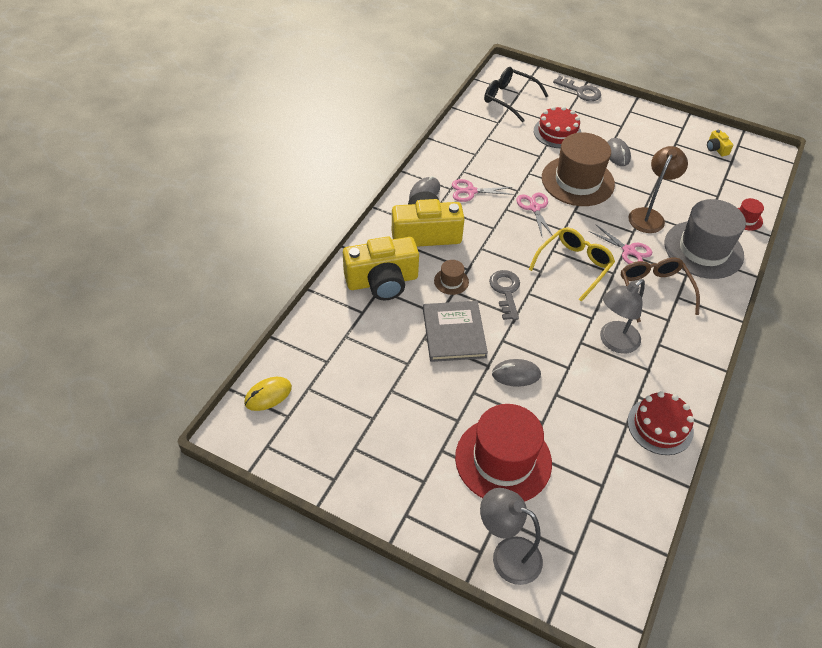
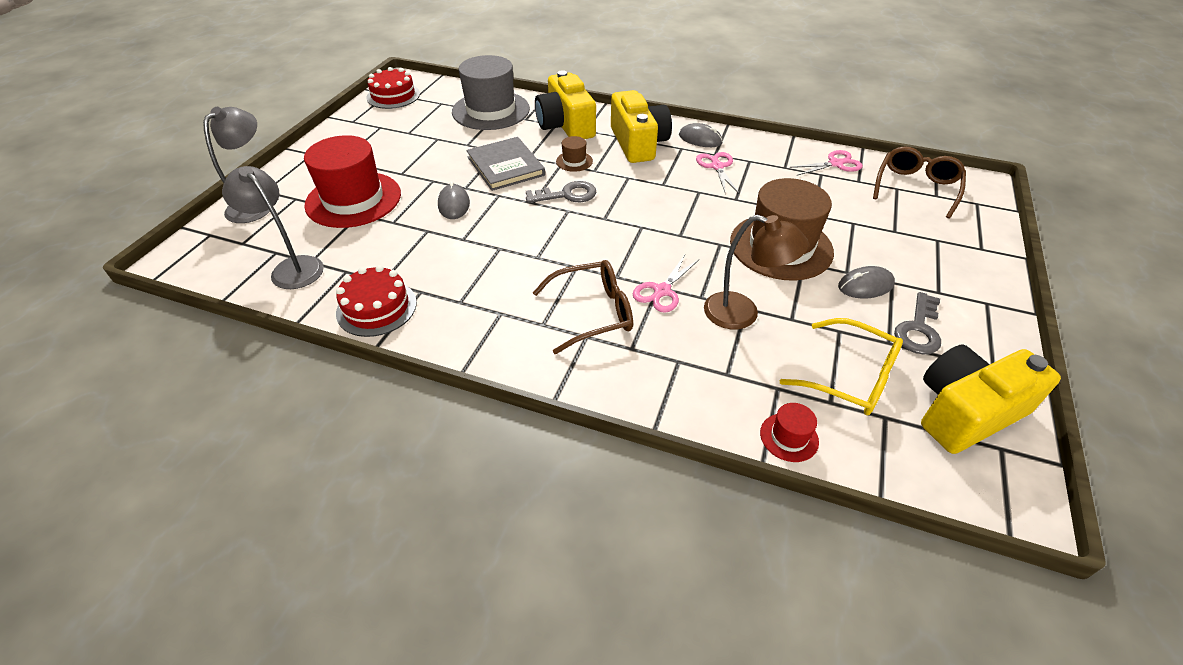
camera: 85 degrees right, 5 degrees down
yellow mouse [244,377,292,411] -> none
grey book [423,301,488,362] -> grey book turned 75 degrees clockwise [466,137,545,191]
black glasses [484,67,548,122] -> brown glasses [873,146,966,219]
pink scissors [516,193,553,236] -> pink scissors moved to [789,150,863,176]
yellow glasses [529,227,615,302] -> yellow glasses moved to [780,318,903,415]
red cake [534,106,582,148] -> red cake moved to [366,67,420,109]
grey key [553,76,601,101] -> grey key moved to [894,292,941,355]
grey lamp [600,279,645,354] -> grey lamp moved to [222,166,324,289]
grey hat [665,199,746,279] -> grey hat moved to [452,55,530,130]
yellow camera [707,130,733,156] -> yellow camera [921,344,1061,454], size x2.39

